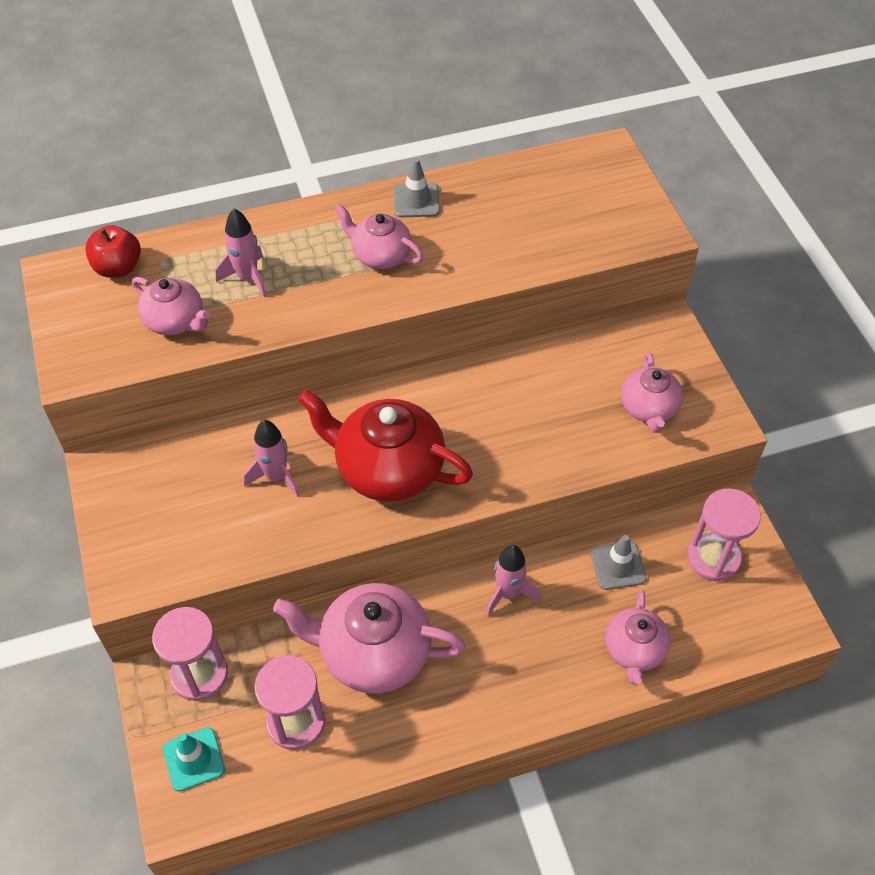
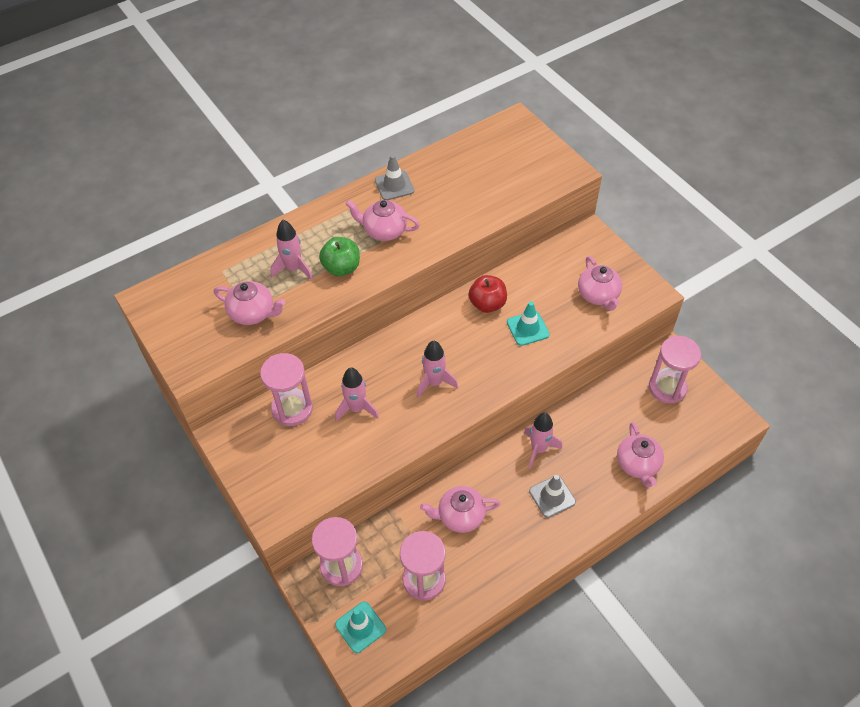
camera: 15 degrees left, 0 degrees up
red apple [85,225,141,278] -> red apple moved to [469,275,507,313]
pink teapot [273,583,466,694] -> pink teapot [420,486,500,533], size x0.58
red teapot [298,390,473,502] -> pink rocket [417,341,458,398]
grey traffic cone [590,535,647,590] -> grey traffic cone moved to [529,475,576,518]
none -> pink hourglass [260,353,313,426]
none -> green apple [319,237,360,276]
none -> turquoise traffic cone [507,301,550,346]

